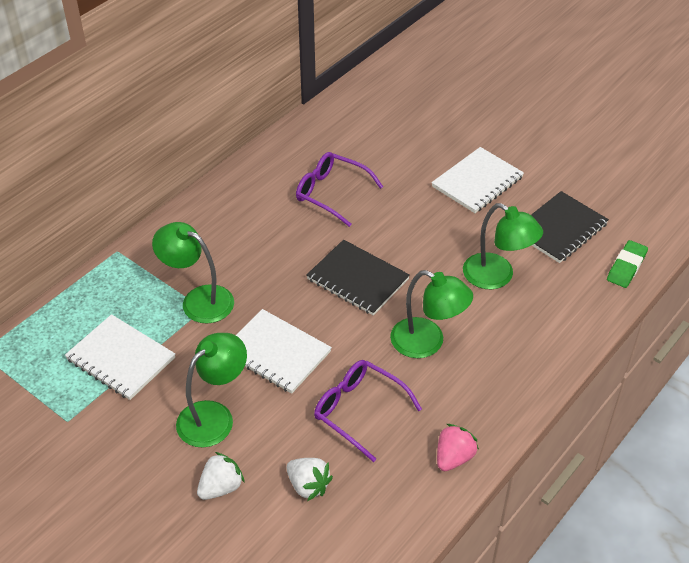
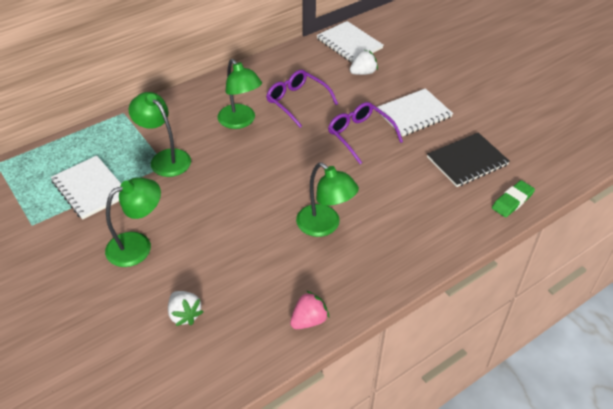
camera: 15 degrees right, 0 degrees up
white strawberry [197,452,245,500] -> white strawberry moved to [350,50,378,75]
white notebook [236,309,332,394] -> white notebook moved to [316,21,384,63]
black notebook [306,240,410,315] -> none
purple glasses [314,360,422,462] -> purple glasses moved to [328,102,403,164]
green lamp [463,203,543,289] -> green lamp moved to [217,59,262,129]

